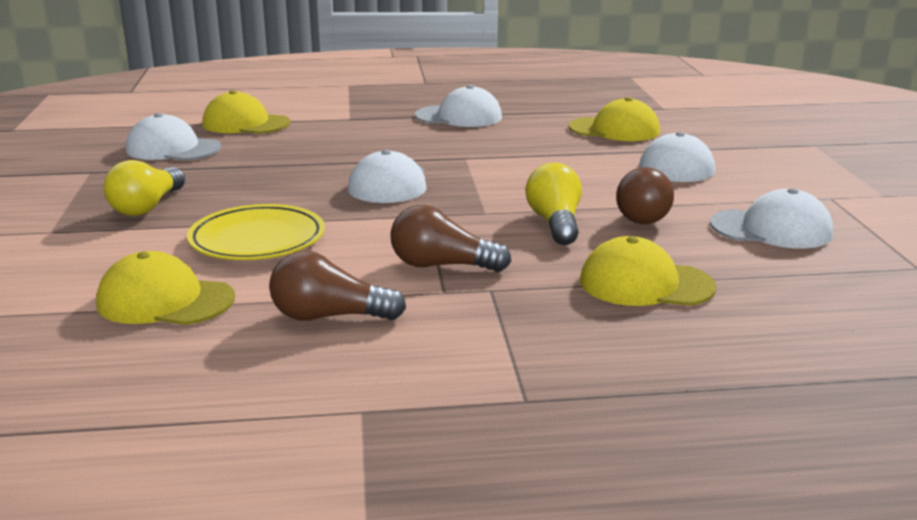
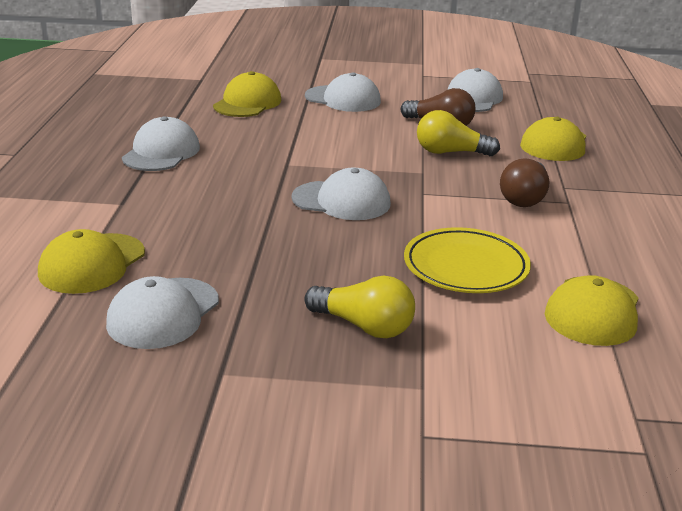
camera: 80 degrees left, 5 degrees up
brown light bulb [269,251,406,321] -> none

